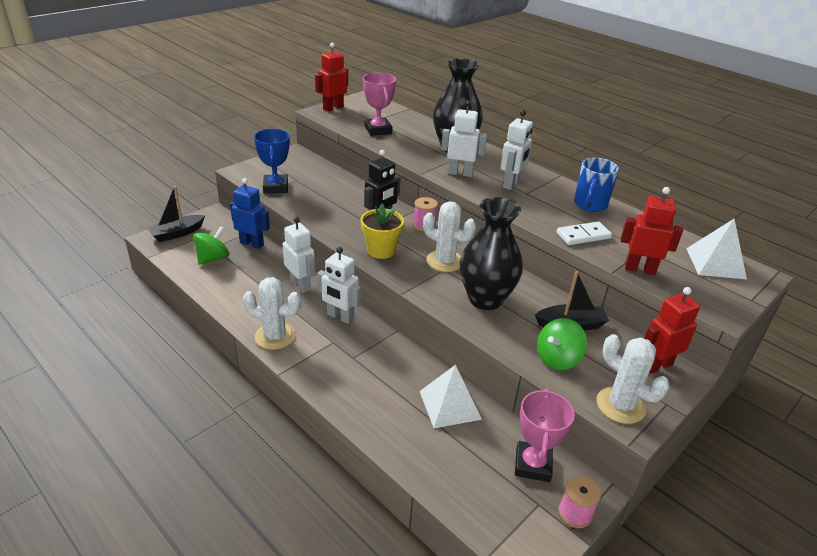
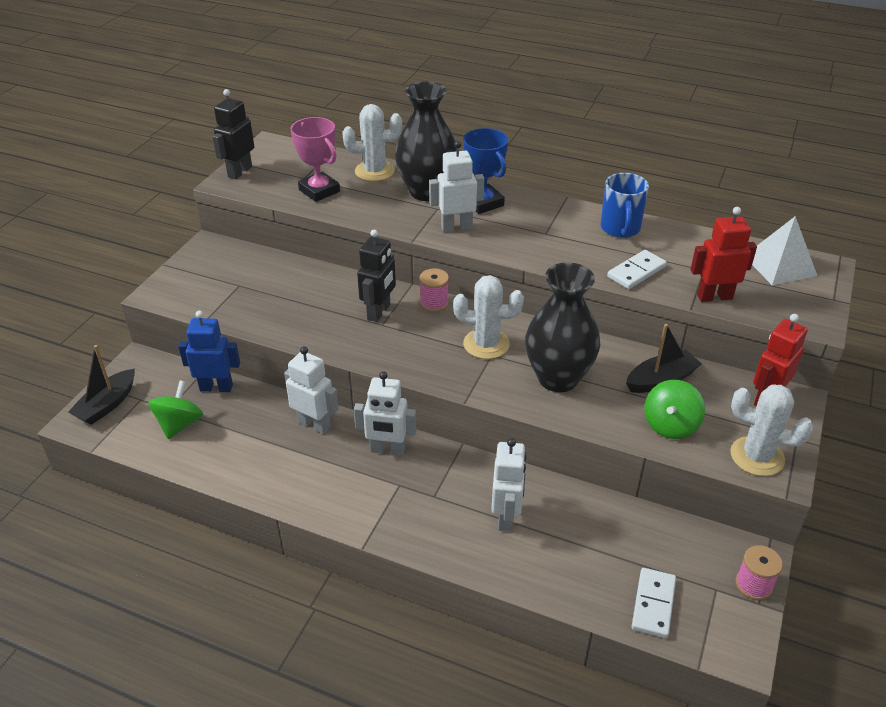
camera: 20 degrees left, 5 degrees up
white cactus [243,277,301,350] -> white cactus moved to [342,104,402,181]
blue trophy [254,129,290,193] -> blue trophy moved to [463,128,508,214]
red robot [315,42,348,112] -> black robot [212,89,254,179]
yellow flower pot [360,204,404,259] -> none
white pyramid [420,365,482,428] -> none
white robot [500,110,533,190] -> white robot moved to [491,438,526,532]
pink trophy [515,388,575,482] -> none
none -> white domino [632,568,676,638]

